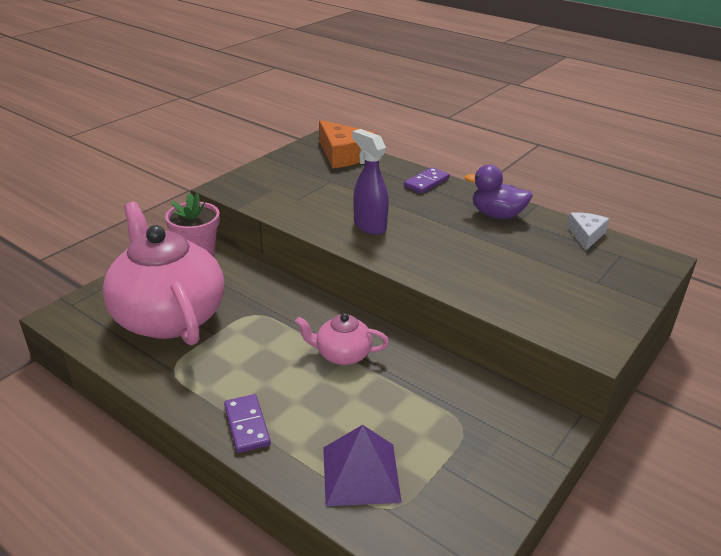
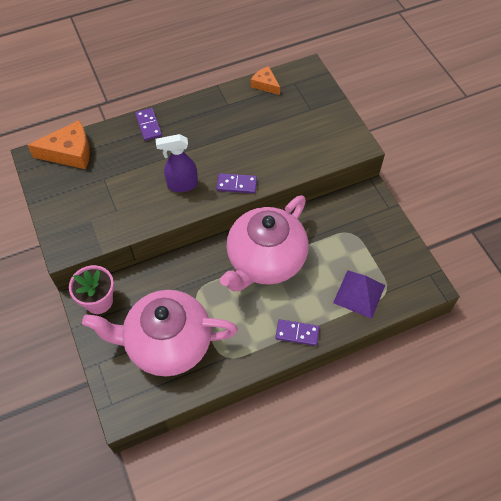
camera: 60 degrees left, 25 degrees up
pink teapot [295,313,389,365] -> pink teapot [220,195,309,291], size x2.19
purple duck [465,164,533,219] -> none
white cheese [567,212,609,250] -> orange cheese [251,66,280,95]
none -> purple domino [216,173,257,194]

